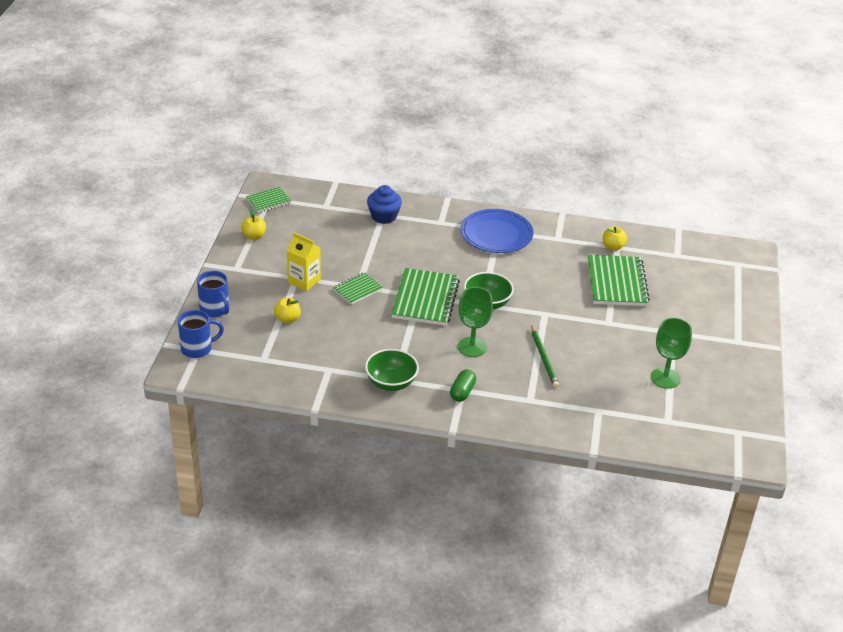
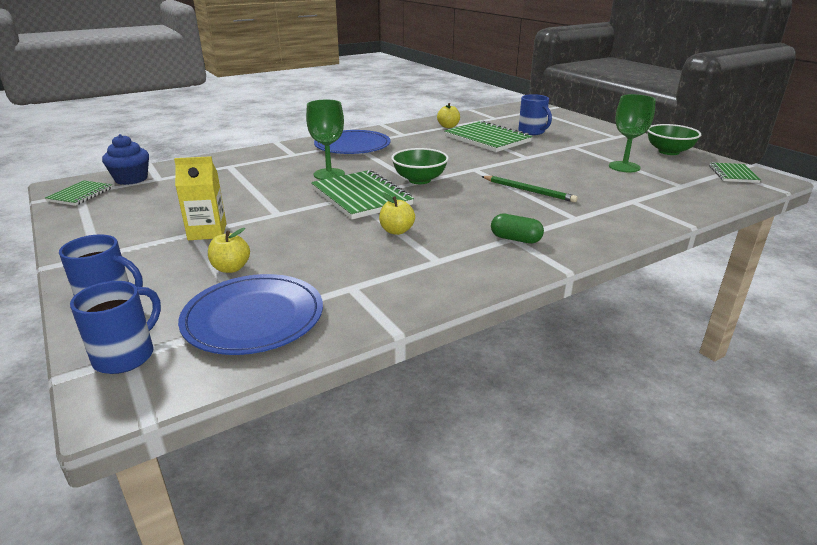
camera: 40 degrees left, 10 degrees down
yellow apple [241,209,266,240] -> yellow apple moved to [379,193,415,235]
green notebook [333,272,383,305] -> green notebook moved to [709,162,761,183]
green bowl [365,349,419,391] -> green bowl moved to [647,124,701,155]
blue cupcake [367,185,402,224] -> blue cupcake moved to [102,134,149,185]
green capsule [450,369,476,402] -> green capsule turned 45 degrees counterclockwise [491,214,544,244]
green goblet [458,287,493,357] -> green goblet moved to [306,100,345,180]
none -> blue plate [178,274,323,355]
none -> blue mug [518,94,552,135]

